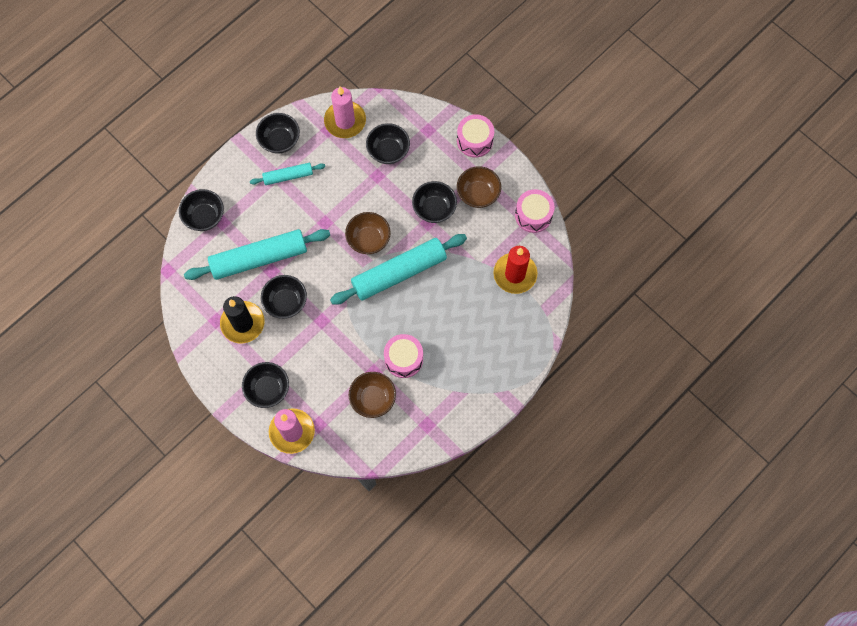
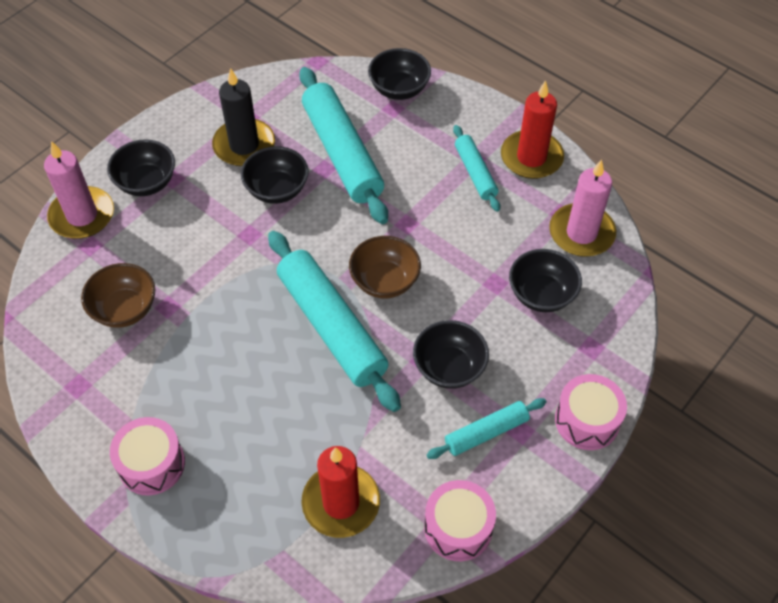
camera: 85 degrees right, 15 degrees down
black bowl [256,113,300,154] -> red candle [501,80,564,179]
pink drum [384,334,423,378] -> pink drum moved to [110,417,185,496]
brown bowl [457,166,501,208] -> turquoise rolling pin [427,398,546,459]

